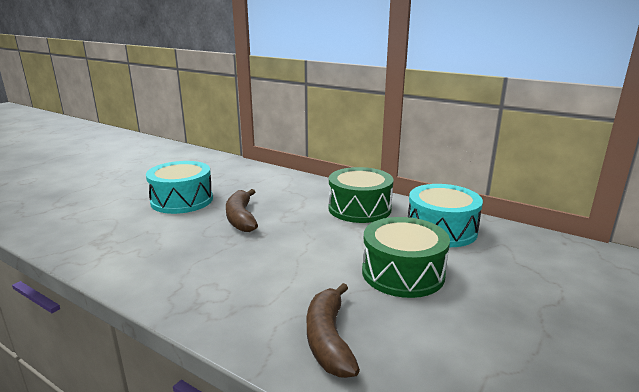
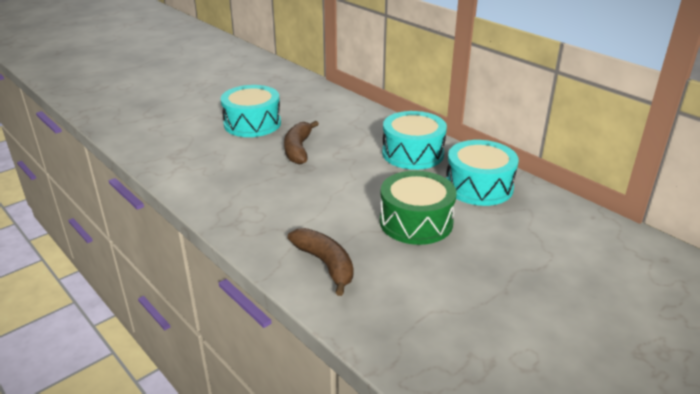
camera: 15 degrees right, 10 degrees up
brown banana [307,283,360,378] -> brown banana turned 135 degrees clockwise [288,228,353,296]
green drum [329,167,394,223] -> turquoise drum [382,111,447,170]

